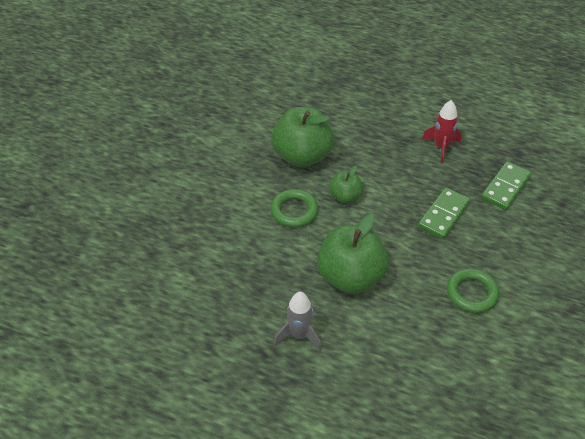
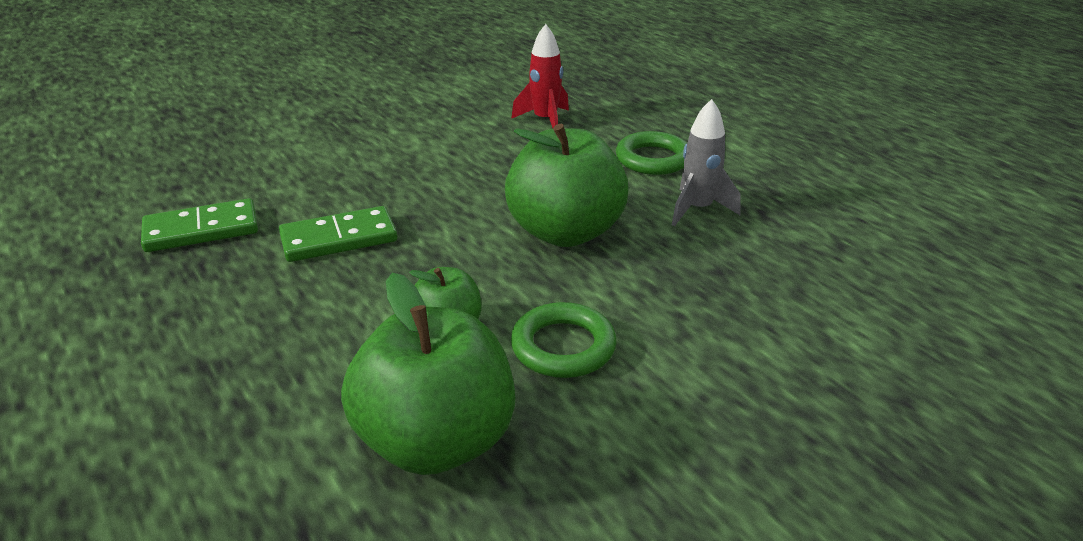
camera: 145 degrees left, 15 degrees down
red rocket [422,100,462,163] -> red rocket moved to [511,24,569,128]
green ring [447,268,499,313] -> green ring moved to [616,131,687,175]

